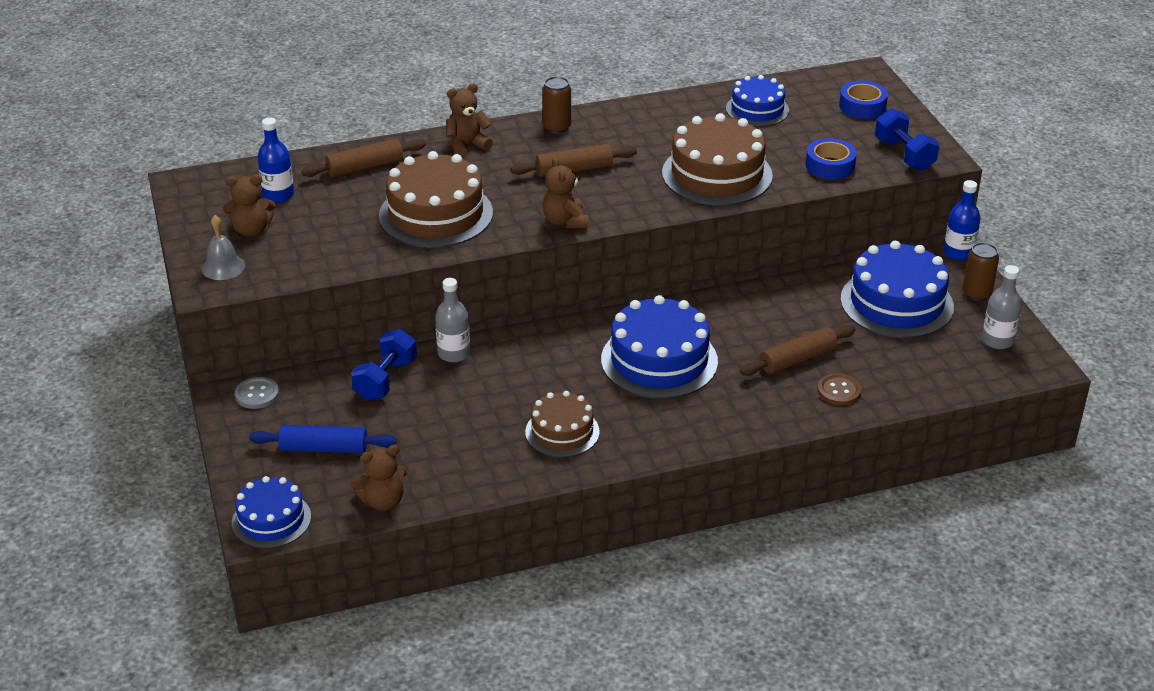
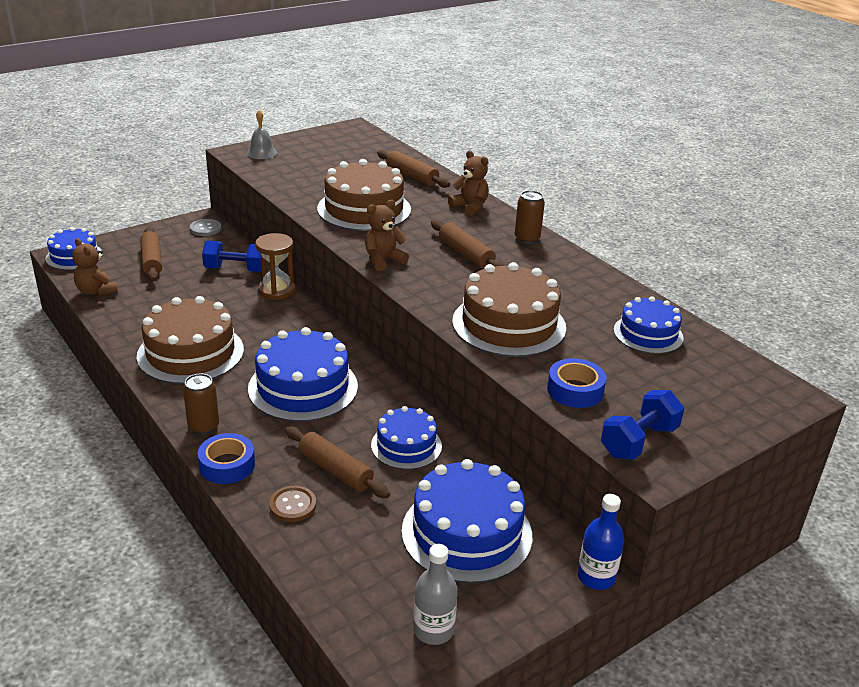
camera: 70 degrees right, 5 degrees down
brown teddy bear [223,175,276,237] -> none
blue rolling pin [249,425,397,453] -> brown rolling pin [140,227,162,281]
blue bottle [257,117,294,203] -> none
grey bottle [435,278,470,362] -> brown hourglass [255,233,295,300]
brown cake [525,391,600,457] -> brown cake [136,296,244,384], size x1.65
blue tape [839,81,888,119] -> blue tape moved to [198,433,255,484]
brown can [962,242,999,301] -> brown can moved to [183,374,219,435]
none -> blue cake [371,406,442,470]

